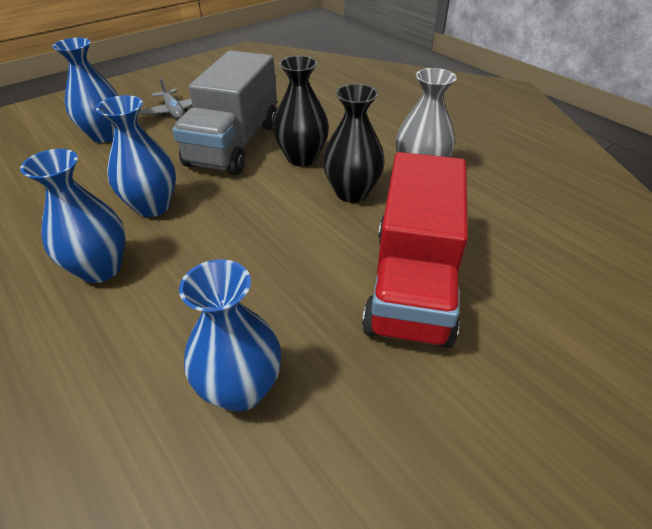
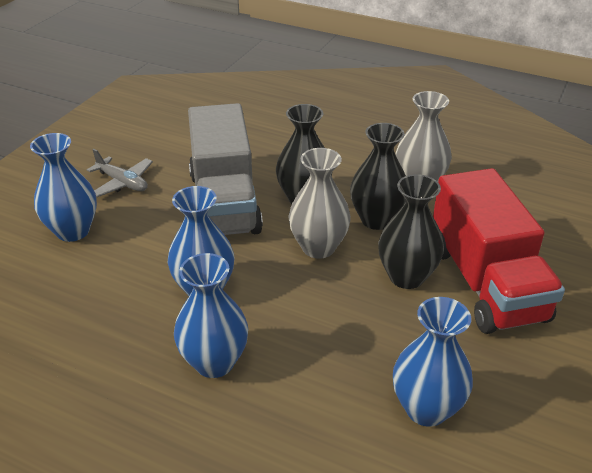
camera: 25 degrees left, 5 degrees down
none -> grey vase [288,148,351,259]
none -> black vase [378,174,444,289]

